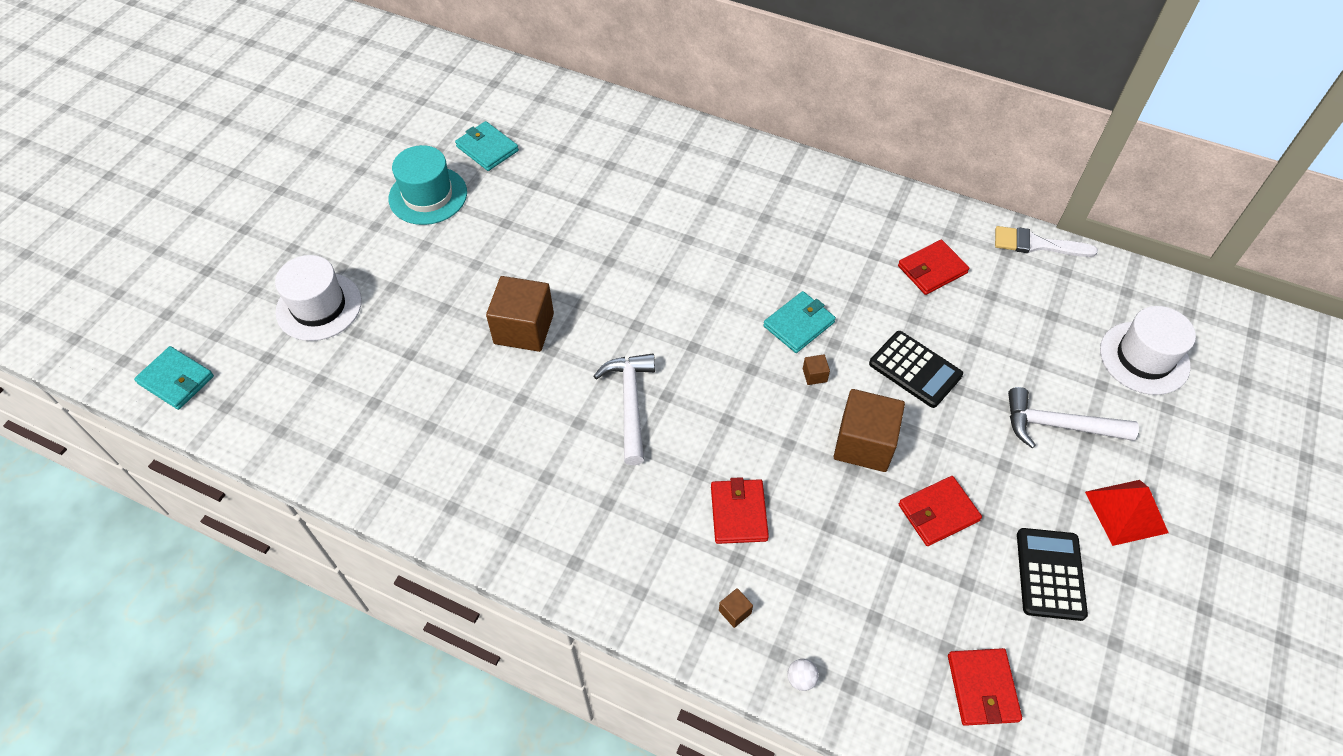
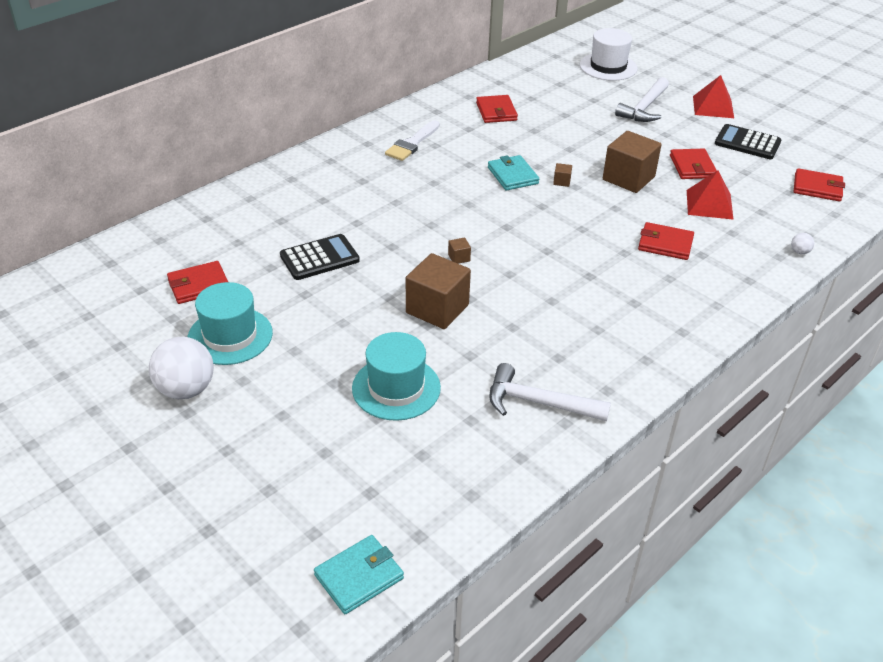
camera: 70 degrees left, 15 degrees down
white hat [275,255,362,341] -> none
turquoise wallet [455,121,519,171] -> red wallet [167,261,228,304]
white hammer [594,354,655,465] -> white hammer moved to [489,363,611,421]
brown cube [719,588,753,628] -> brown cube moved to [448,238,471,264]
black calculator [869,331,963,408] -> black calculator moved to [280,234,360,280]
white brush [995,226,1098,257] -> white brush moved to [385,120,440,161]
none -> white ball [149,337,214,399]
none -> turquoise hat [352,332,441,421]
none -> red pyramid [687,170,734,220]

